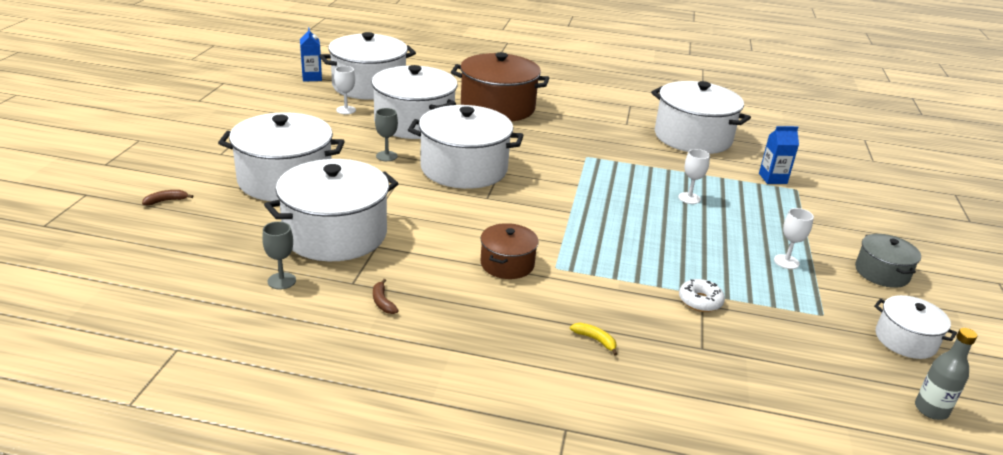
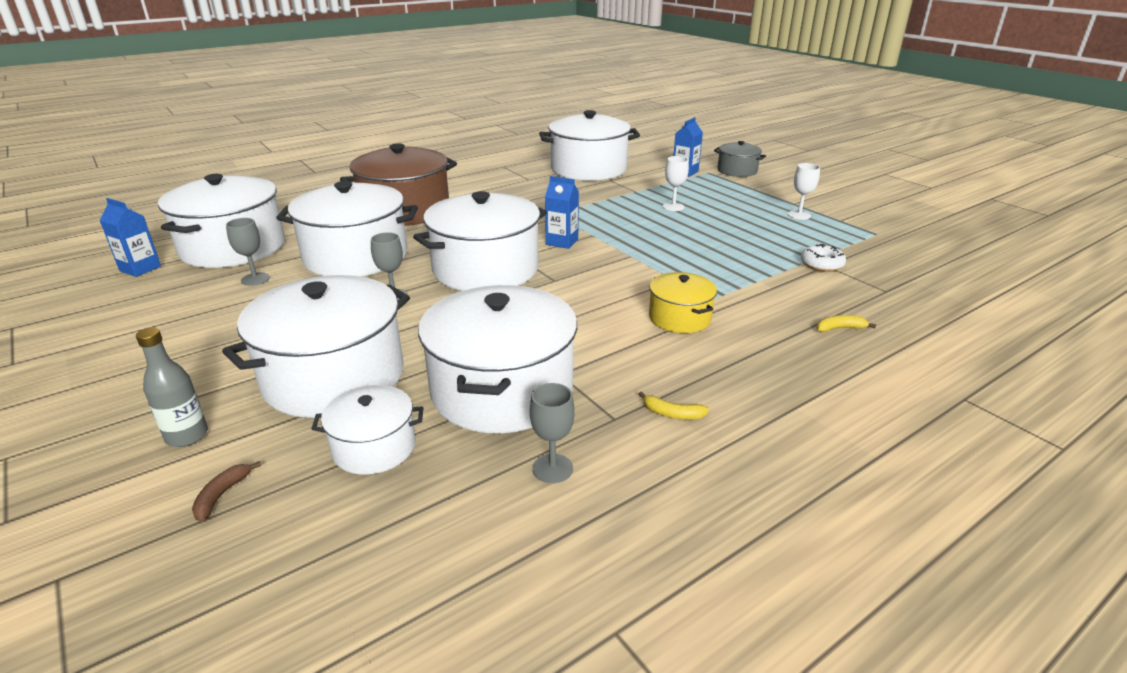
camera: 45 degrees left, 0 degrees up
white goblet [334,66,356,114] -> grey goblet [226,218,270,286]
brown banana [373,279,399,314] -> yellow banana [639,391,709,420]
brown pot [480,223,539,279] -> yellow pot [649,272,717,333]
grey pot [855,234,921,288] -> grey pot moved to [714,141,766,177]
white pot [874,295,957,359] -> white pot moved to [311,385,423,475]
grey bottle [915,328,977,420] -> grey bottle moved to [136,327,208,447]
none -> blue carton [545,176,579,249]

